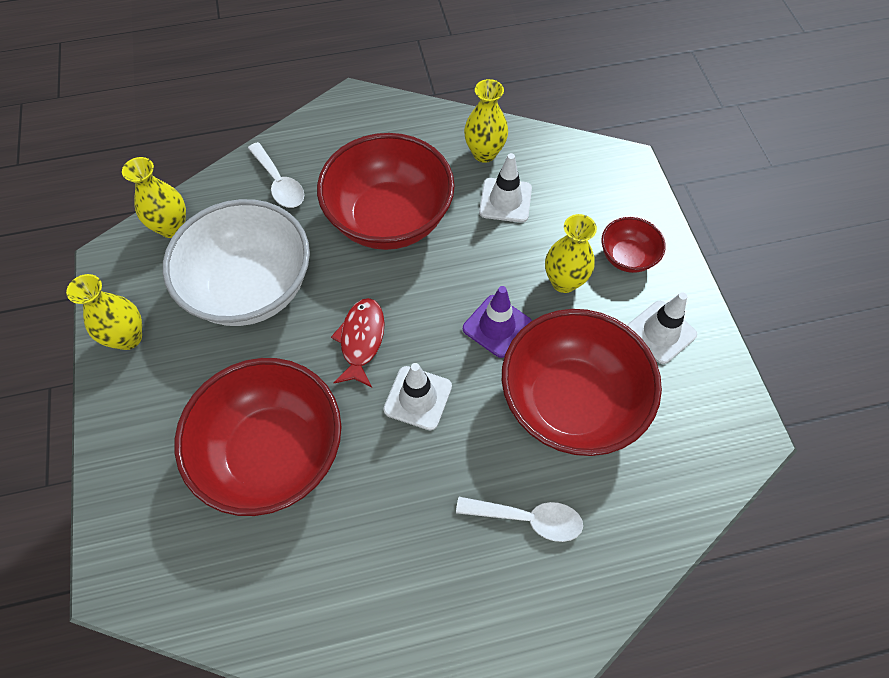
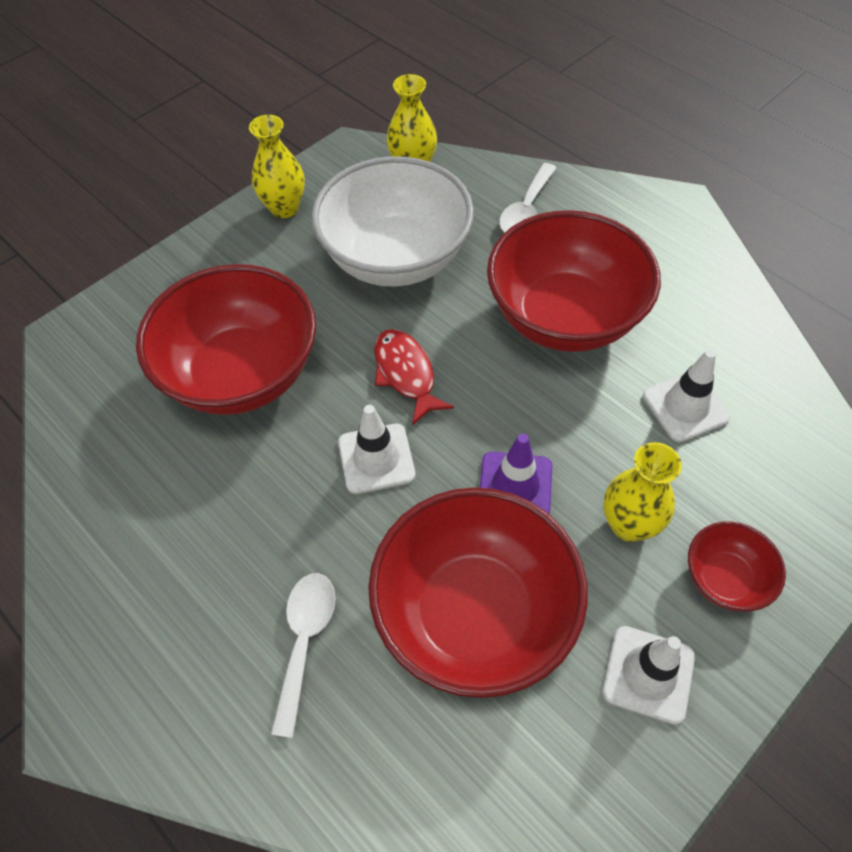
camera: 60 degrees right, 5 degrees down
red fish [331,298,385,387] -> red fish turned 90 degrees counterclockwise [374,329,454,425]
white spoon [456,497,583,542] -> white spoon turned 150 degrees counterclockwise [271,573,336,738]
yellow vase [464,79,508,163] -> none

